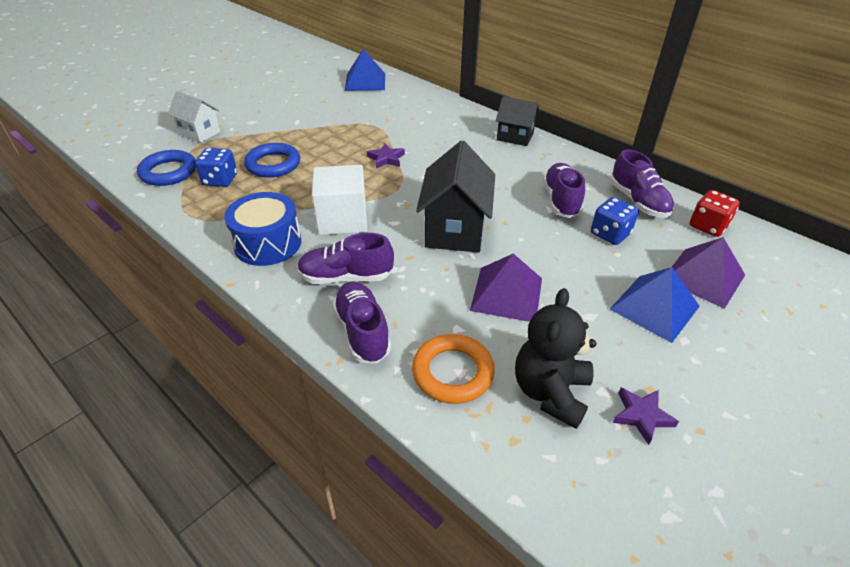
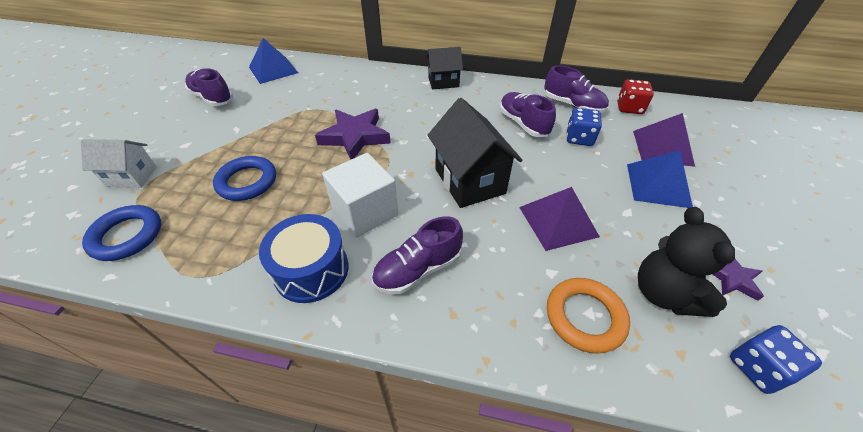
camera: 30 degrees left, 5 degrees up
blue dice [195,148,237,187] -> blue dice moved to [730,325,822,394]
purple shoe [332,281,391,364] -> purple shoe moved to [185,68,233,106]
purple star [367,143,405,168] -> purple star [315,109,391,160], size x1.92

